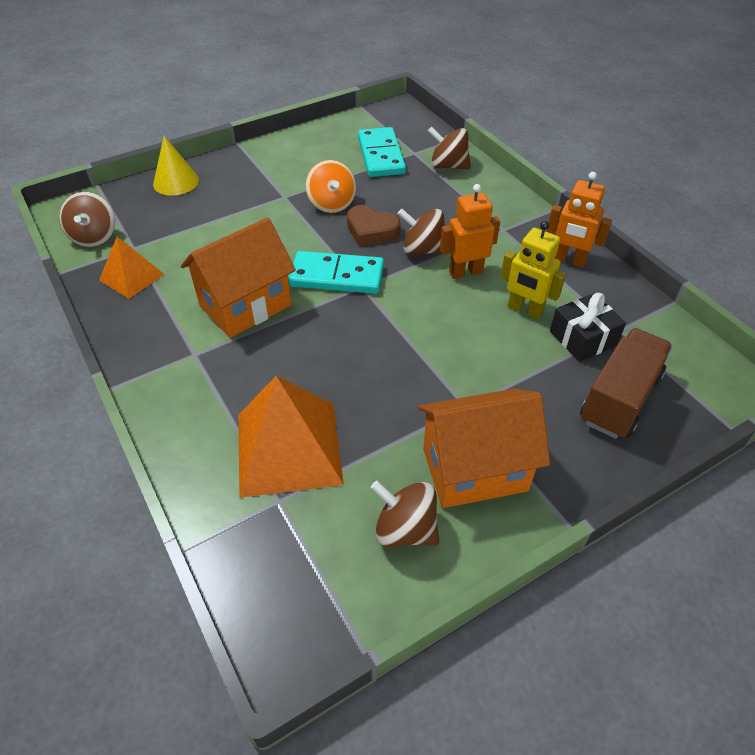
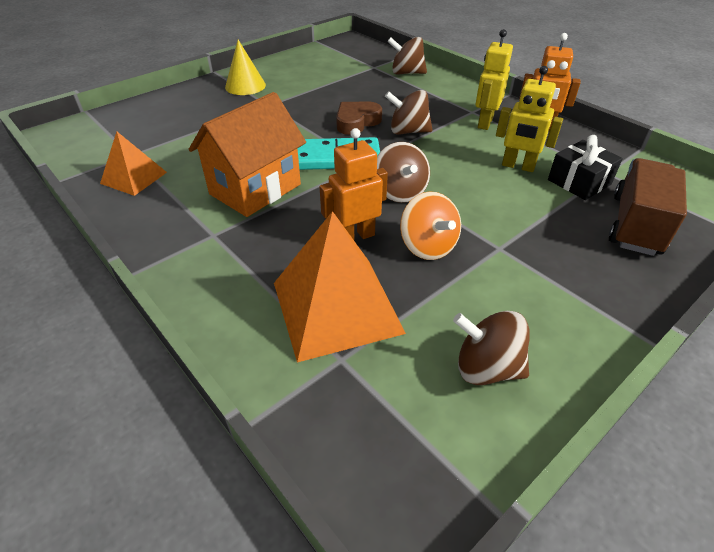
camera: 10 degrees left, 5 degrees down
brown spinning top [59,192,115,247] -> brown spinning top moved to [377,142,430,203]
yellow cone [153,136,199,196] -> yellow cone moved to [225,40,266,95]
orange spinning top [306,160,356,213] -> orange spinning top moved to [400,192,461,260]
brown heart [347,205,400,246] -> brown heart turned 120 degrees clockwise [336,101,382,135]
turquoise domino [358,127,406,177] -> none
orange house [418,389,550,508] -> none
orange robot [440,184,500,279] -> orange robot moved to [319,128,388,240]
none -> yellow robot [475,29,513,130]

